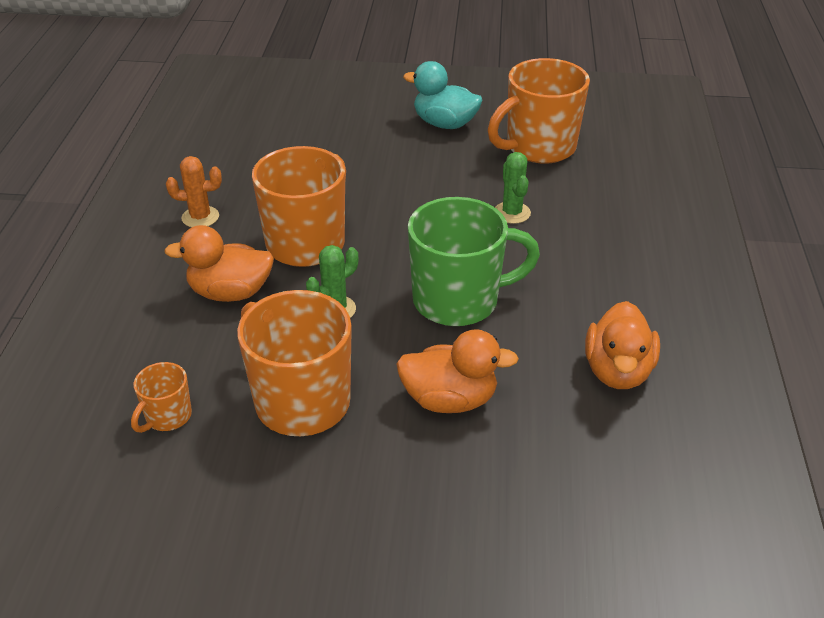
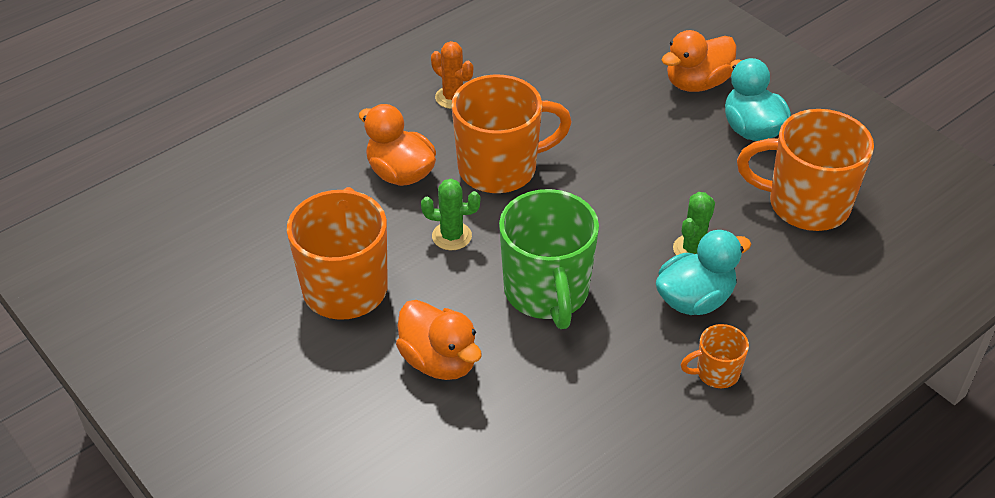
camera: 45 degrees right, 5 degrees up
orange mug [131,362,192,433] -> orange mug moved to [681,324,749,388]
green mug [408,197,540,326] -> green mug turned 45 degrees clockwise [499,189,599,329]
orange duck [585,301,660,389] -> orange duck moved to [662,30,737,92]
none -> turquoise duck [656,230,751,315]

